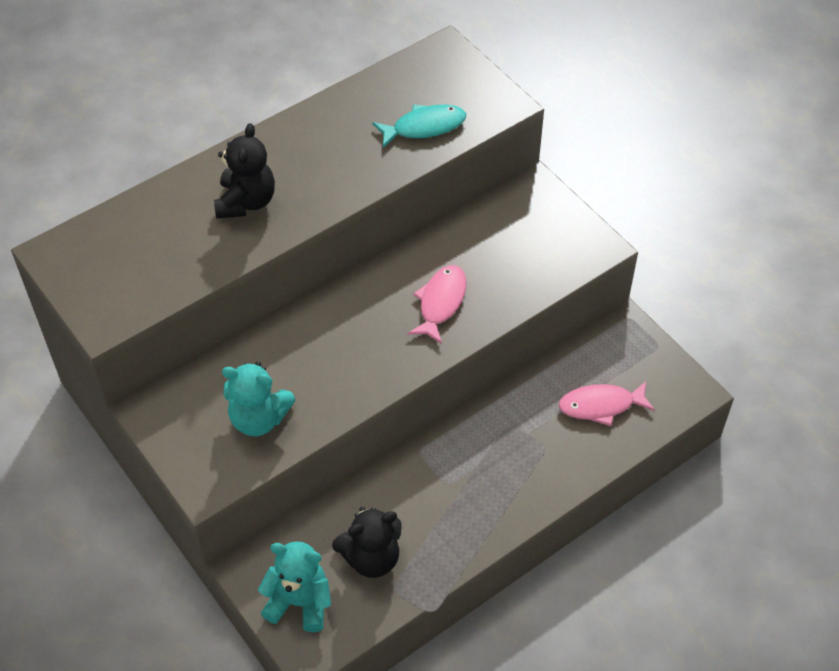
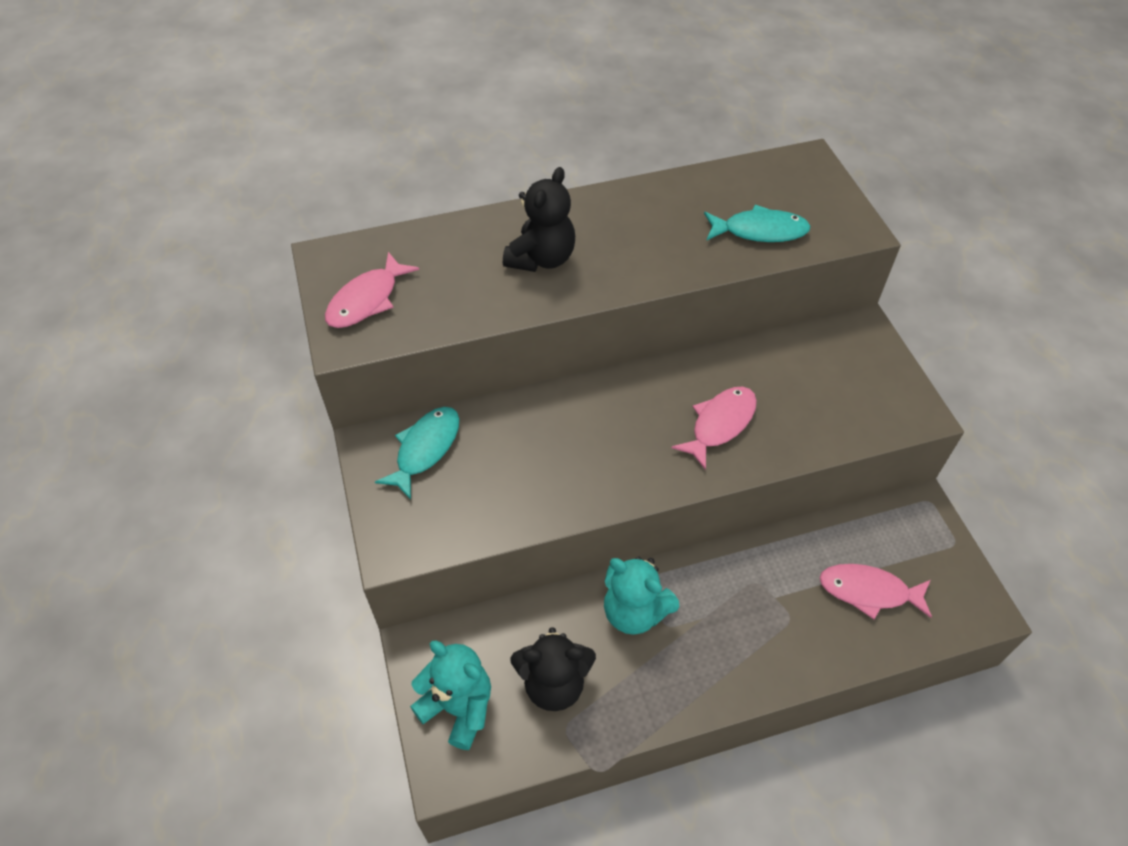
camera: 20 degrees right, 0 degrees up
turquoise teddy bear [222,362,296,436] -> turquoise teddy bear moved to [604,556,679,635]
none -> pink fish [325,252,419,328]
none -> turquoise fish [375,407,459,500]

